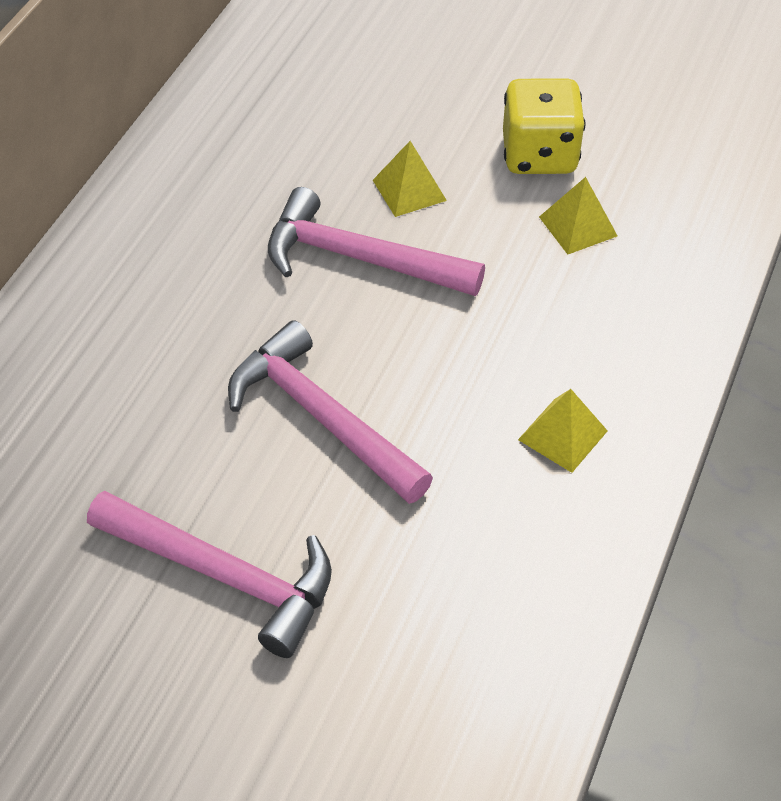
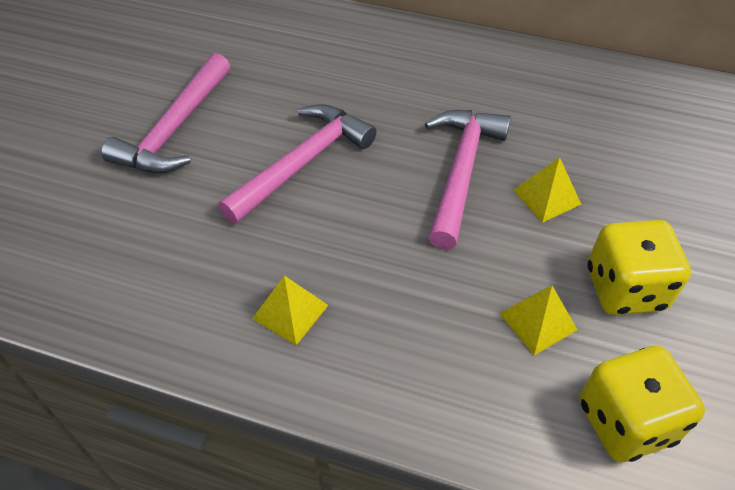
camera: 85 degrees right, 0 degrees up
none -> yellow dice [580,346,705,462]

